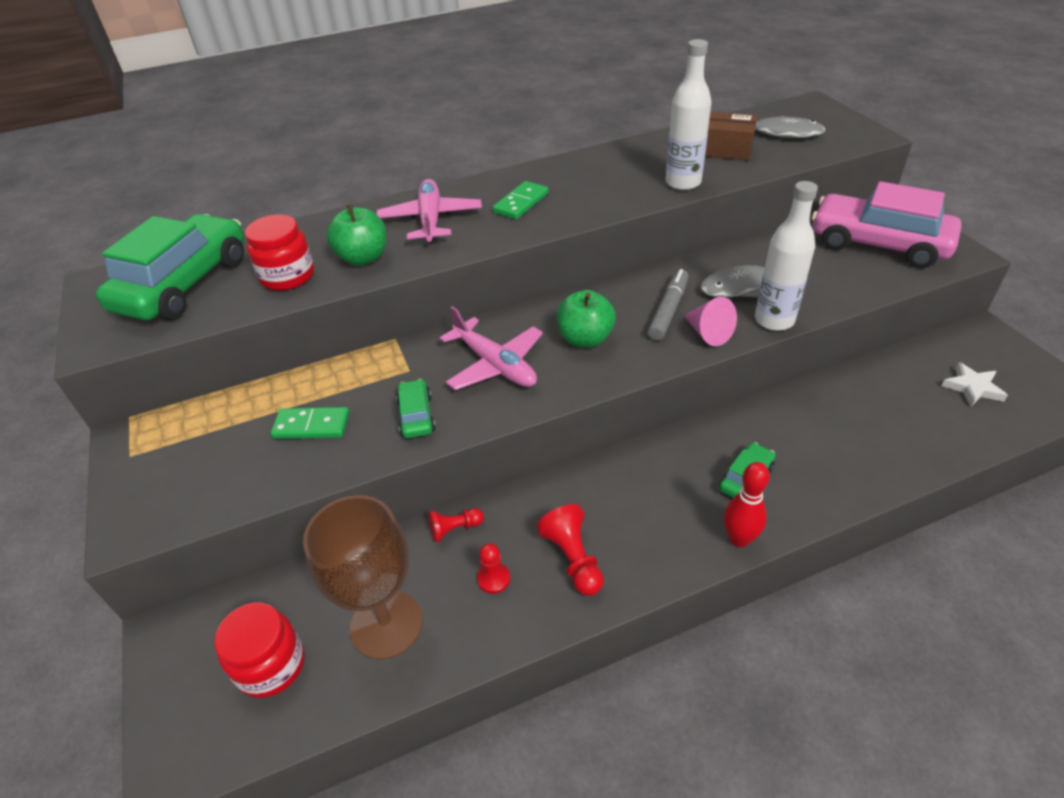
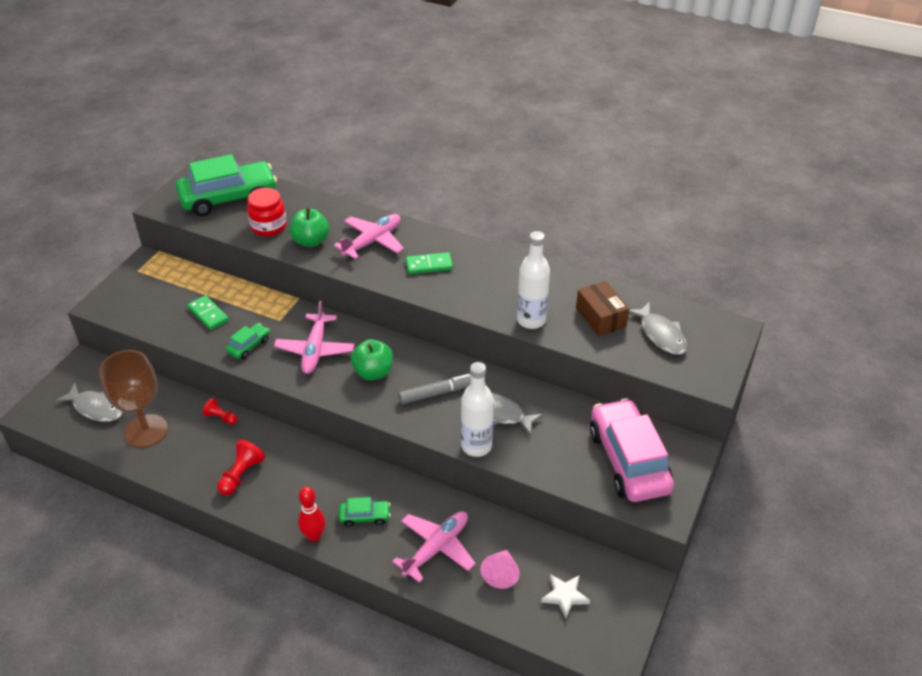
camera: 45 degrees right, 0 degrees up
red jar [214,603,305,698] -> grey fish [55,383,122,422]
red pawn [477,543,510,594] -> none
pink cone [684,297,737,346] -> pink cone moved to [480,550,520,589]
none -> pink plane [392,511,476,583]

